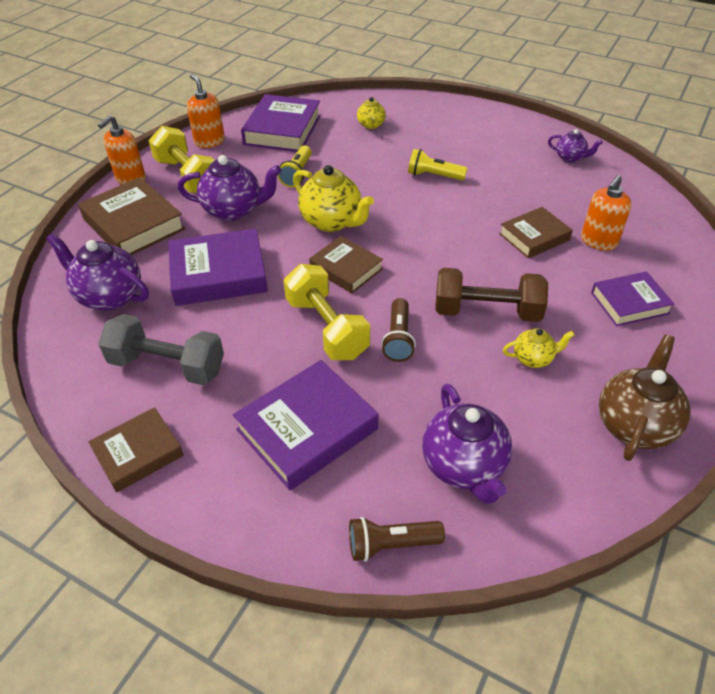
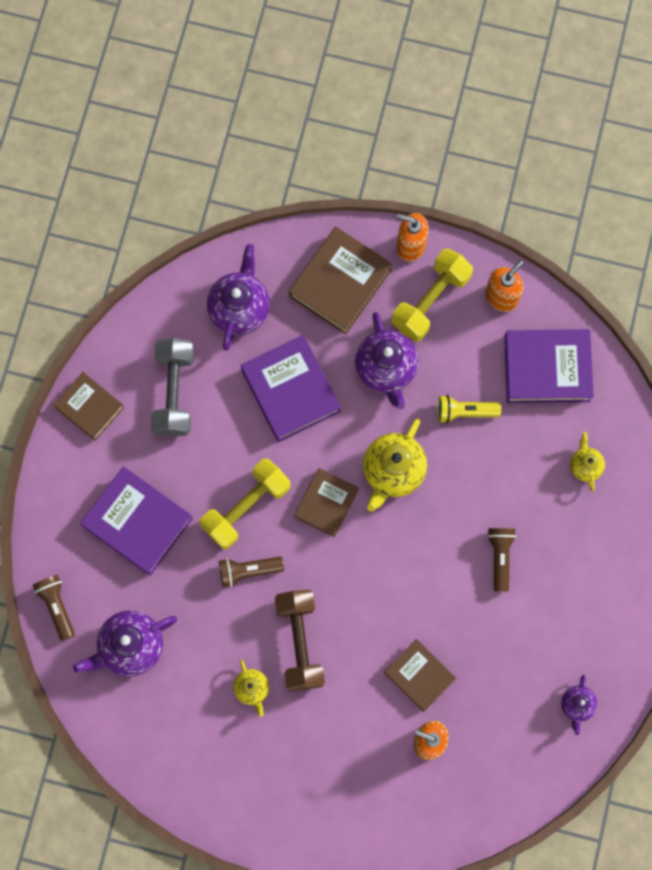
camera: 75 degrees right, 30 degrees up
yellow teapot [357,97,386,129] -> yellow teapot turned 90 degrees clockwise [570,432,605,491]
yellow flashlight [408,149,467,180] -> brown flashlight [487,528,516,592]
purple book [591,271,674,326] -> none
brown teapot [599,334,690,461] -> none

